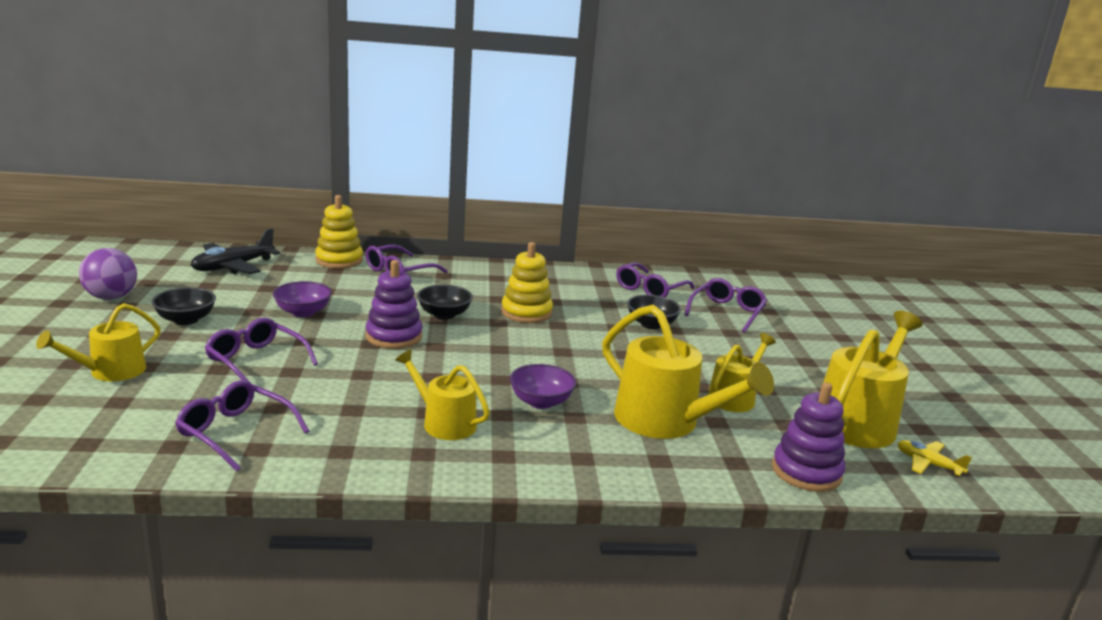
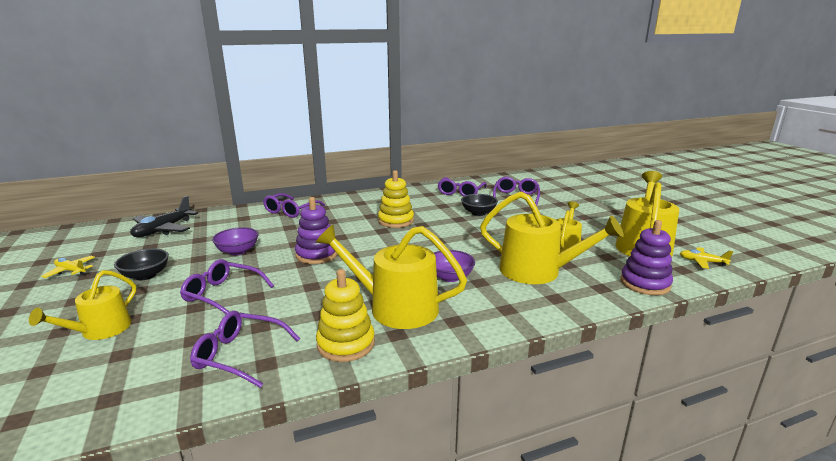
camera: 15 degrees left, 0 degrees up
purple ball [79,248,137,300] -> yellow plane [41,256,95,278]
yellow stacking toy [315,195,363,269] -> yellow stacking toy moved to [316,269,375,362]
yellow watering can [395,350,490,440] -> yellow watering can [316,225,467,329], size x1.67
black bowl [417,285,473,320] -> none

